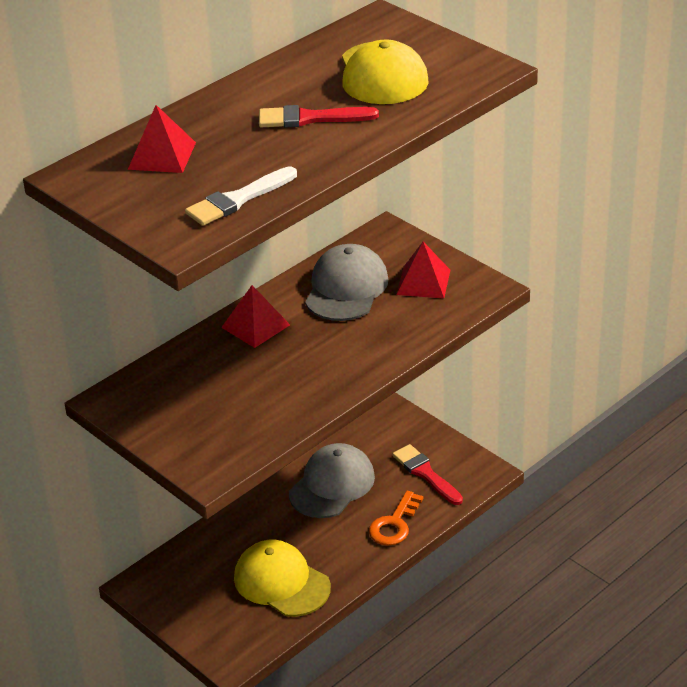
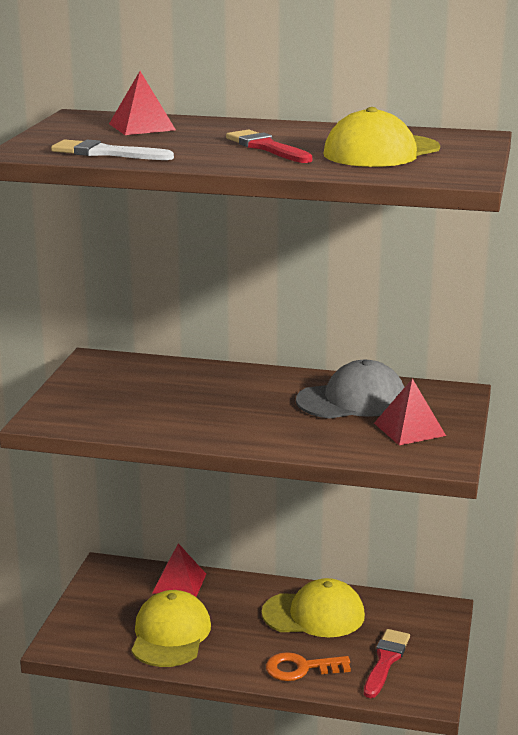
camera: 55 degrees right, 15 degrees down
red pyramid [221,285,290,348] -> red pyramid moved to [152,543,206,597]
grey cap [289,443,375,518] -> yellow cap [262,578,365,637]

